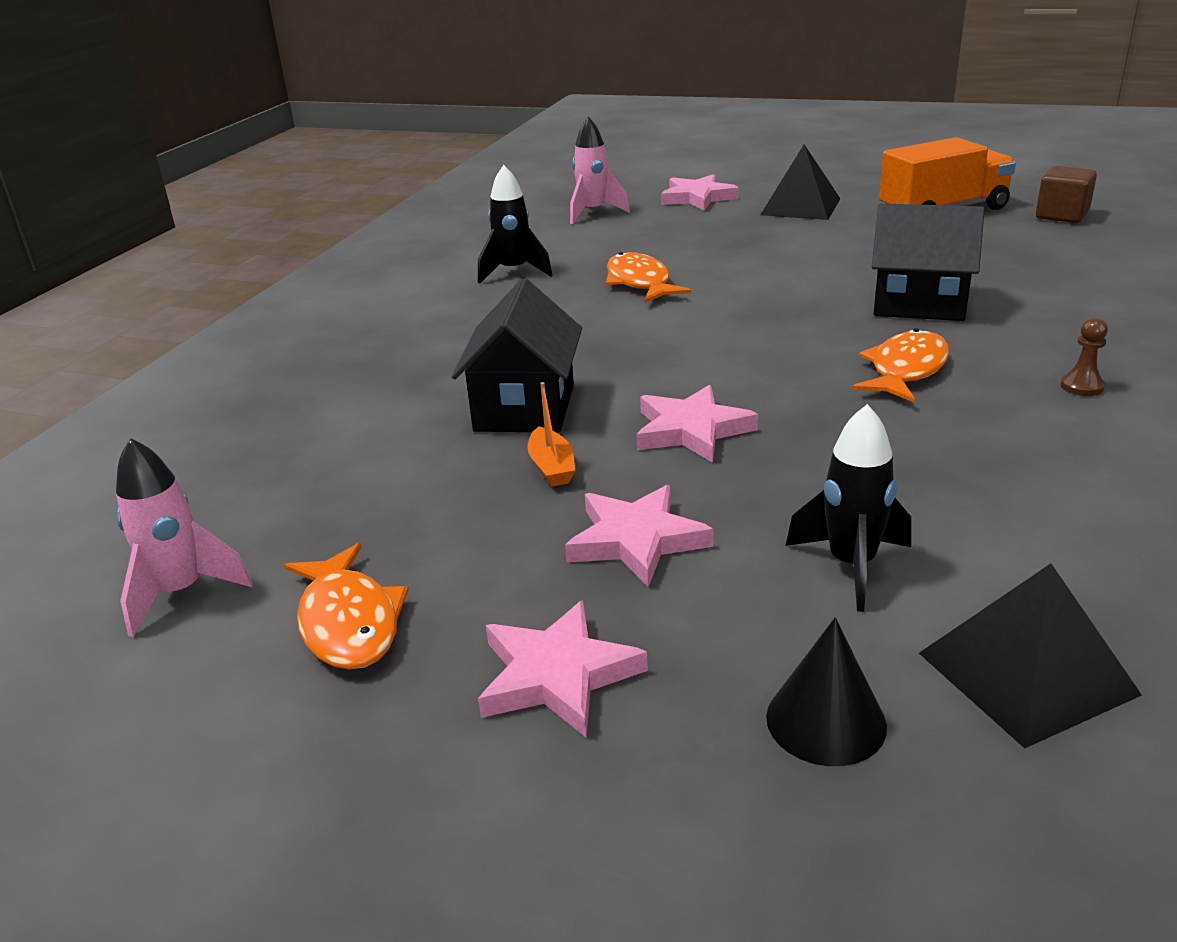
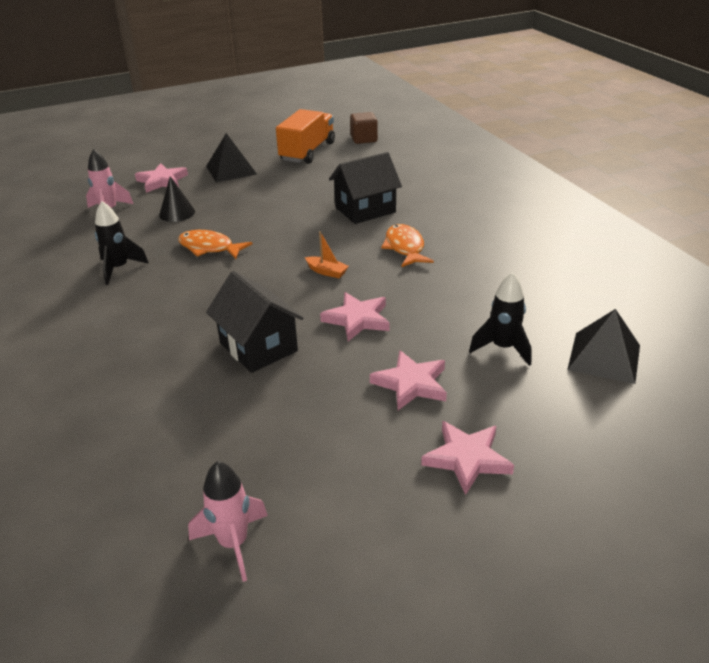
camera: 45 degrees left, 5 degrees up
orange fish [284,543,409,670] -> none
orange boat [527,382,576,487] -> orange boat moved to [305,231,349,278]
black cone [766,618,887,766] -> black cone moved to [159,176,195,222]
brown pawn [1060,318,1108,396] -> none

